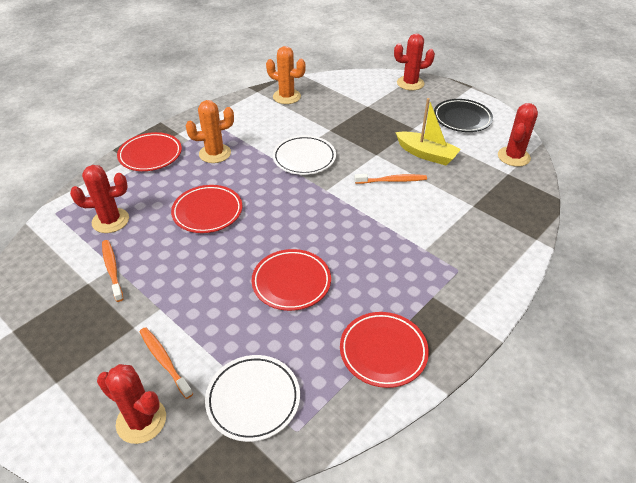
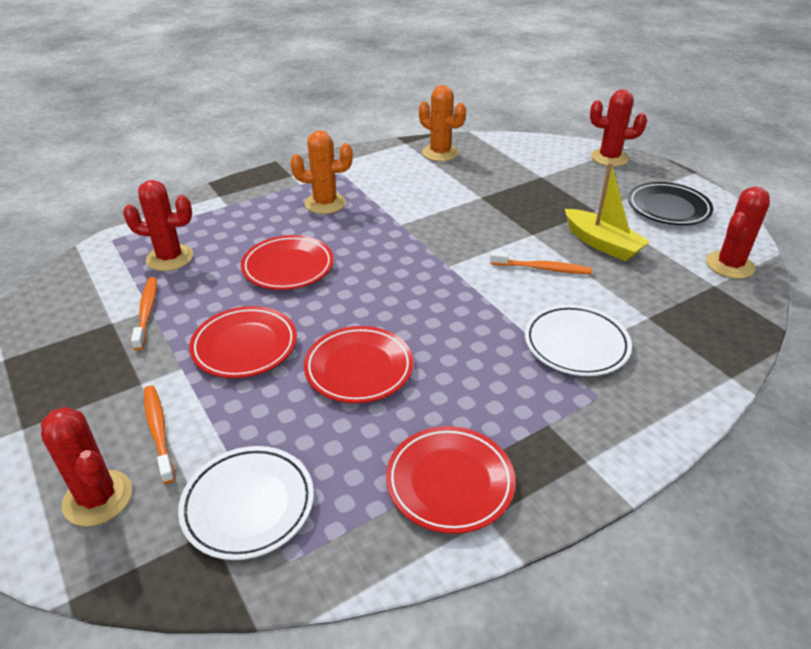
camera: 15 degrees right, 5 degrees down
red plate [117,132,182,171] -> red plate moved to [189,306,297,378]
white plate [273,135,336,175] -> white plate moved to [525,305,632,376]

